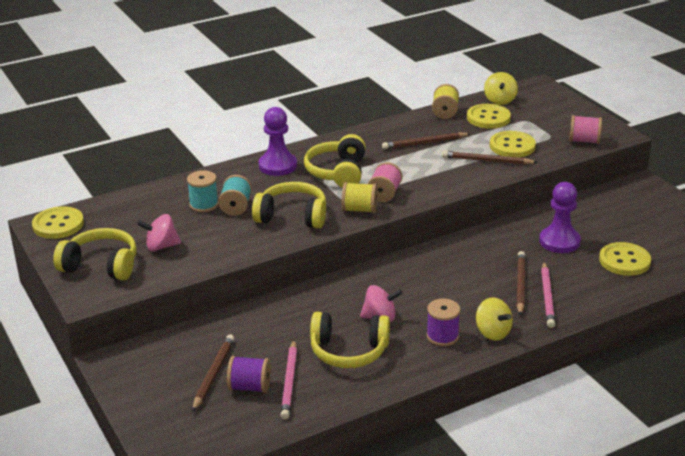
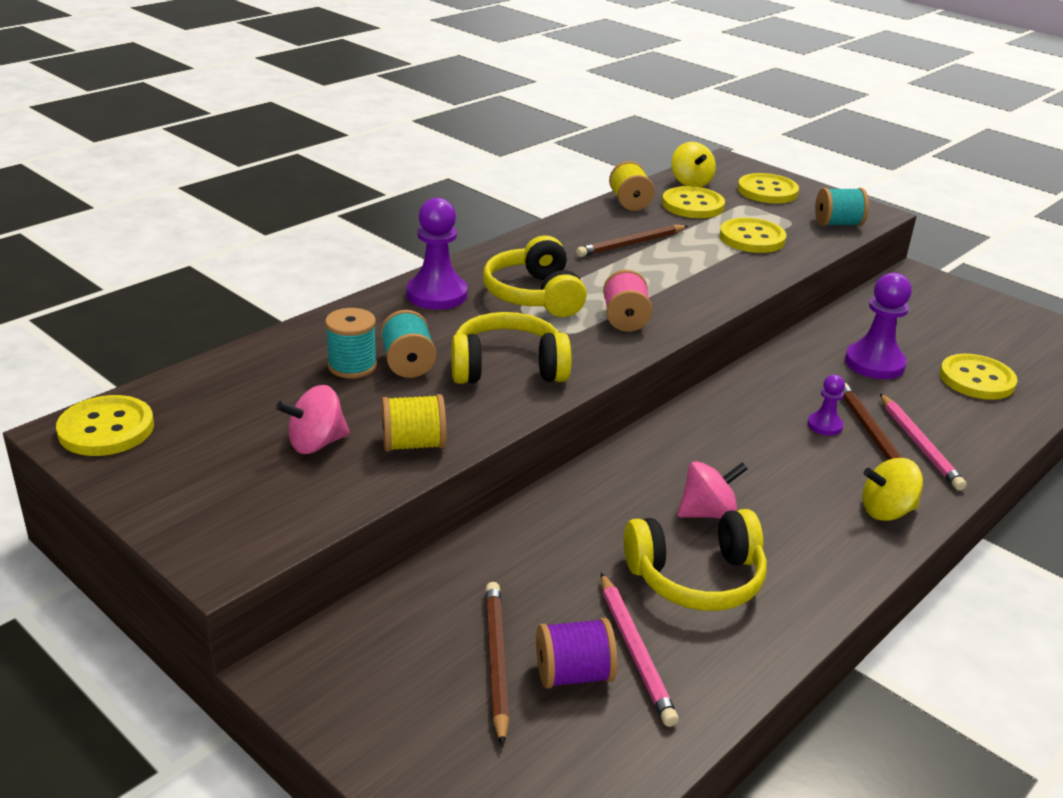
camera: 20 degrees left, 0 degrees up
yellow headphones [53,228,136,281] -> none
yellow spool [342,182,377,213] -> yellow spool moved to [382,394,446,452]
purple spool [426,299,460,346] -> none
brown pencil [442,151,538,165] -> none
yellow spinning top [476,297,513,341] -> yellow spinning top turned 135 degrees clockwise [862,458,923,521]
pink spool [569,115,602,144] -> turquoise spool [815,188,869,226]
none -> yellow button [738,173,799,204]
none -> purple pawn [808,375,845,436]

